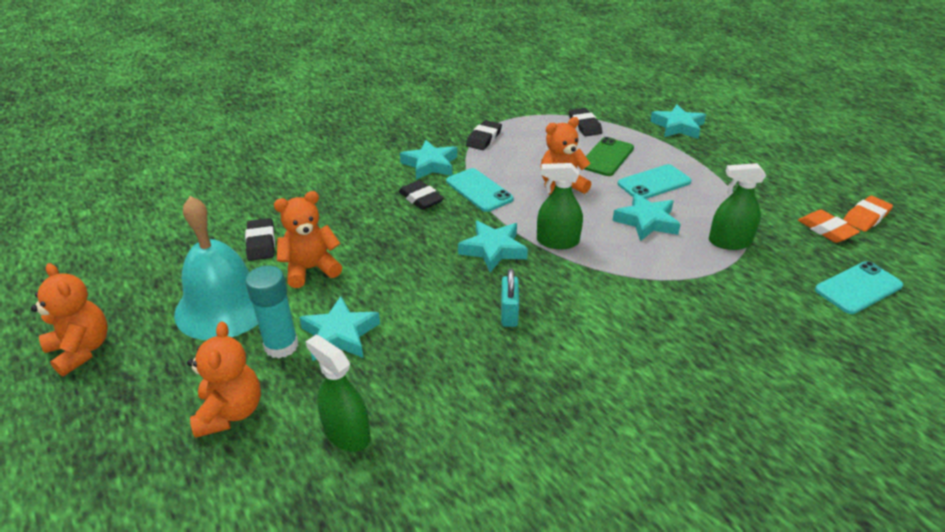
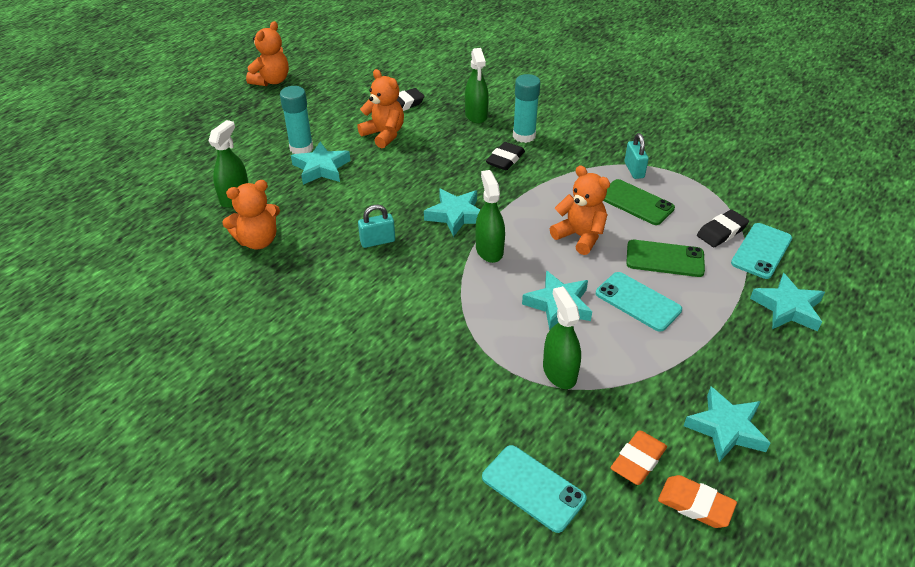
camera: 70 degrees right, 5 degrees up
turquoise bell [174,196,258,340] -> none
orange teddy bear [187,322,261,438] -> orange teddy bear moved to [222,180,280,249]
turquoise star [400,140,457,180] -> turquoise star moved to [684,387,770,462]
turquoise phone [446,168,514,212] -> turquoise phone moved to [731,223,792,279]
black eraser [466,120,502,150] -> turquoise padlock [624,133,649,179]
none -> green spray bottle [465,48,489,124]
none -> turquoise glue stick [513,74,540,143]
none -> green phone [603,179,675,225]

